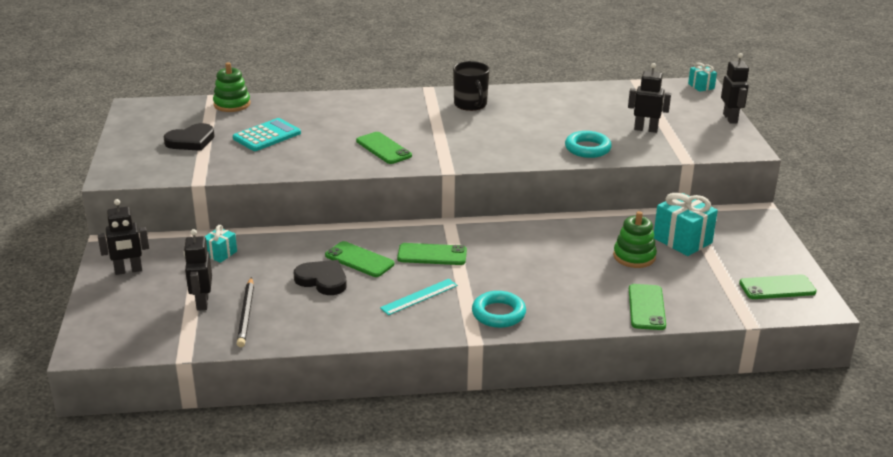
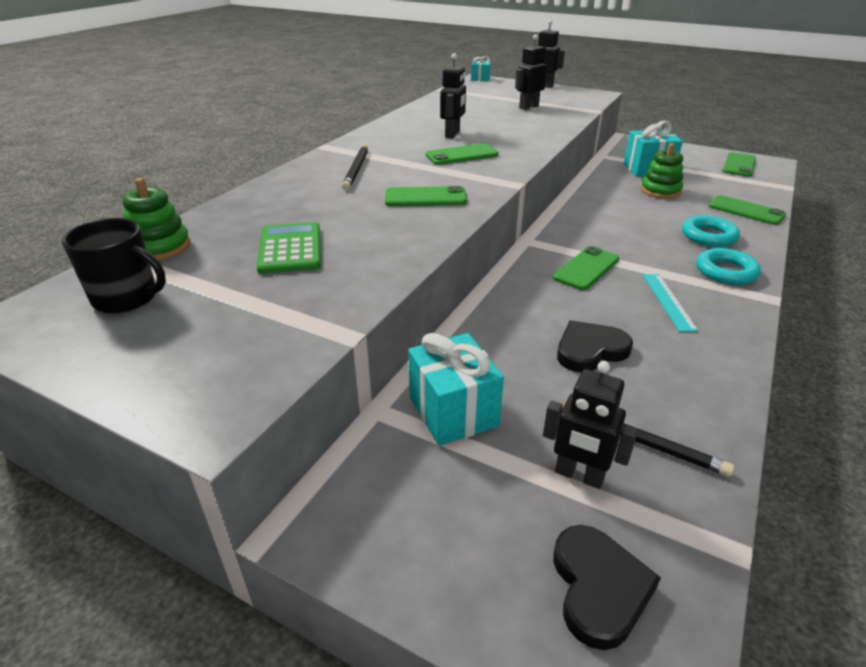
camera: 55 degrees left, 5 degrees up
black robot [98,199,149,275] -> black robot moved to [440,53,466,138]
black heart [164,123,215,151] -> black heart moved to [553,525,661,650]
turquoise gift [204,225,237,263] -> turquoise gift [408,333,504,446], size x1.84
turquoise calculator [233,118,301,151] -> green calculator [257,222,321,274]
green phone [325,241,394,277] -> green phone moved to [426,143,498,165]
black mug [453,61,490,111] -> black mug moved to [62,218,166,313]
turquoise ring [565,131,612,158] -> turquoise ring moved to [682,215,740,247]
none -> black pencil [342,145,368,190]

